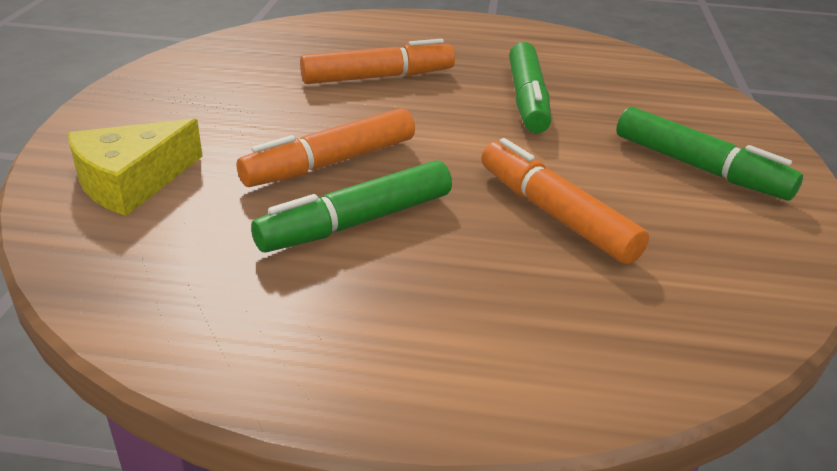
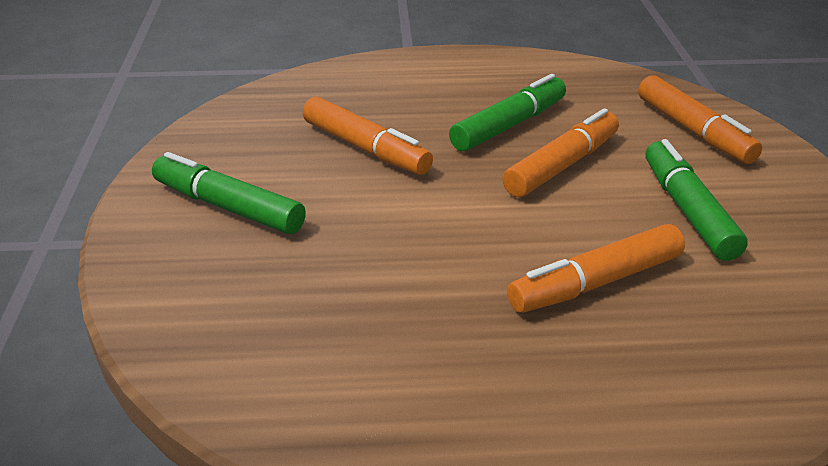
camera: 170 degrees right, 0 degrees up
yellow cheese [68,119,203,216] -> orange marker [638,75,762,164]
green marker [509,42,551,133] -> green marker moved to [645,139,748,261]

